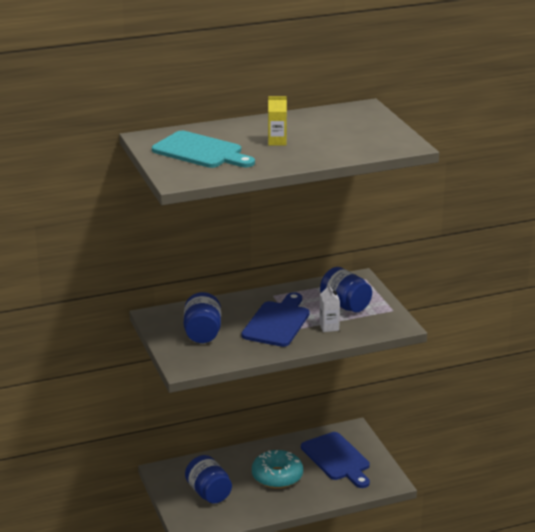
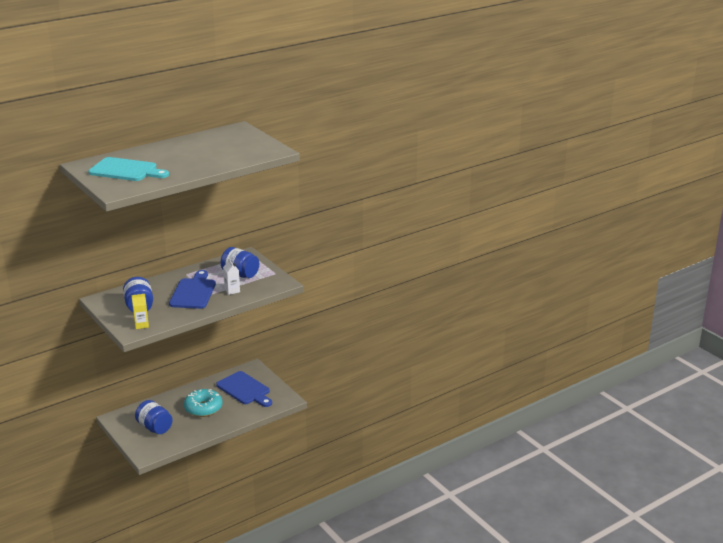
camera: 15 degrees left, 0 degrees up
yellow carton [268,96,287,146] -> yellow carton moved to [132,294,149,329]

